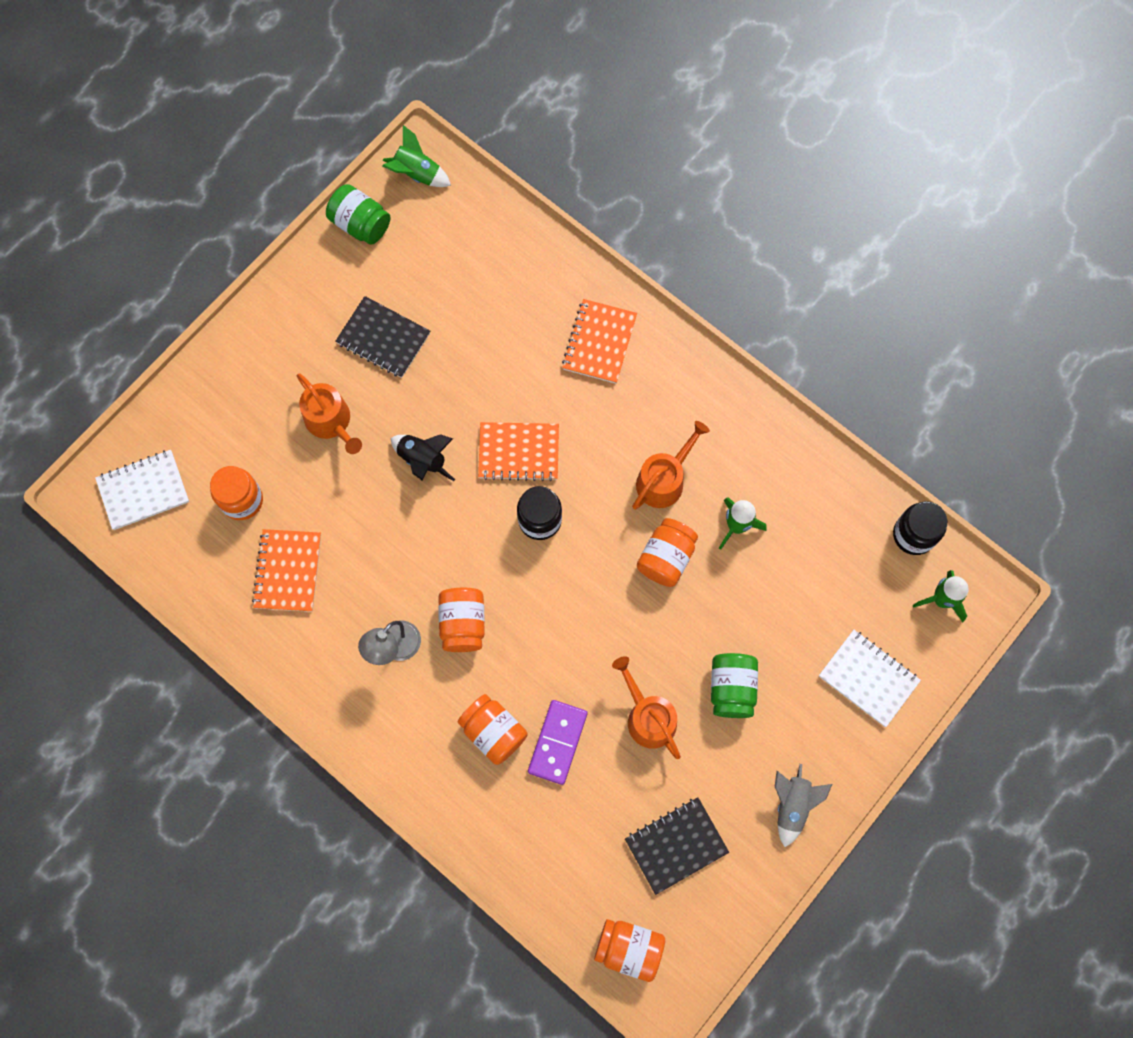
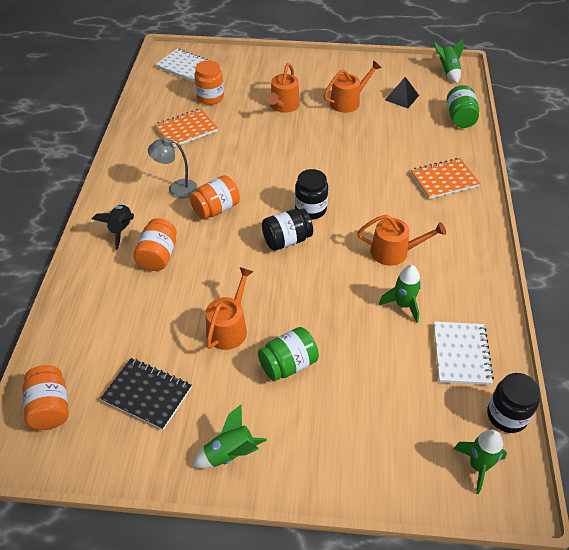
camera: 55 degrees right, 25 degrees down
green jar [326,184,391,245] -> green jar moved to [447,85,479,128]
black notebook [336,296,430,378] -> orange watering can [323,61,382,113]
black rocket [391,435,455,481] -> black rocket moved to [92,205,134,250]
orange notebook [478,422,559,481] -> none
purple domino [528,700,588,785] -> none
orange jar [637,518,698,587] -> none
grey rocket [775,764,832,847] -> green rocket [193,405,267,468]
white notebook [819,630,921,727] -> white notebook moved to [434,322,494,385]
none -> black jar [262,208,313,251]
none -> black pyramid [385,77,419,108]

